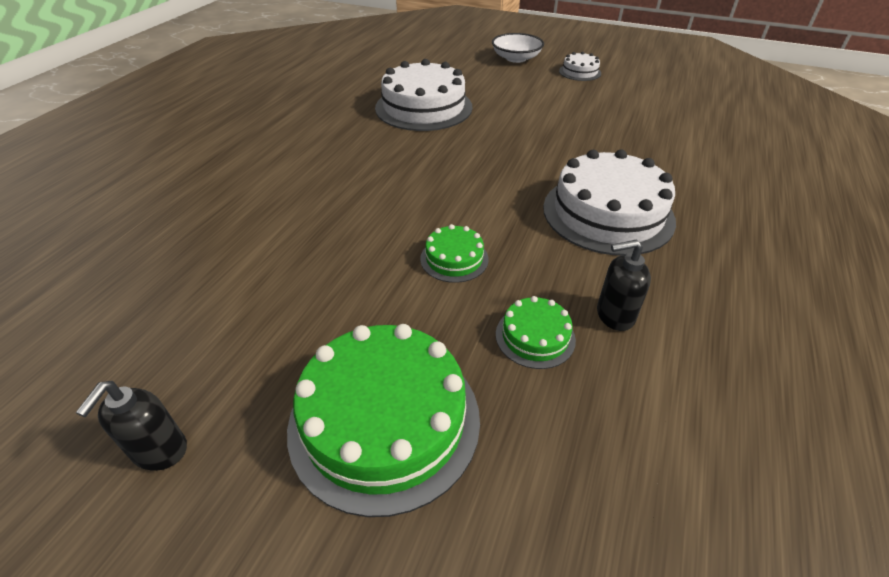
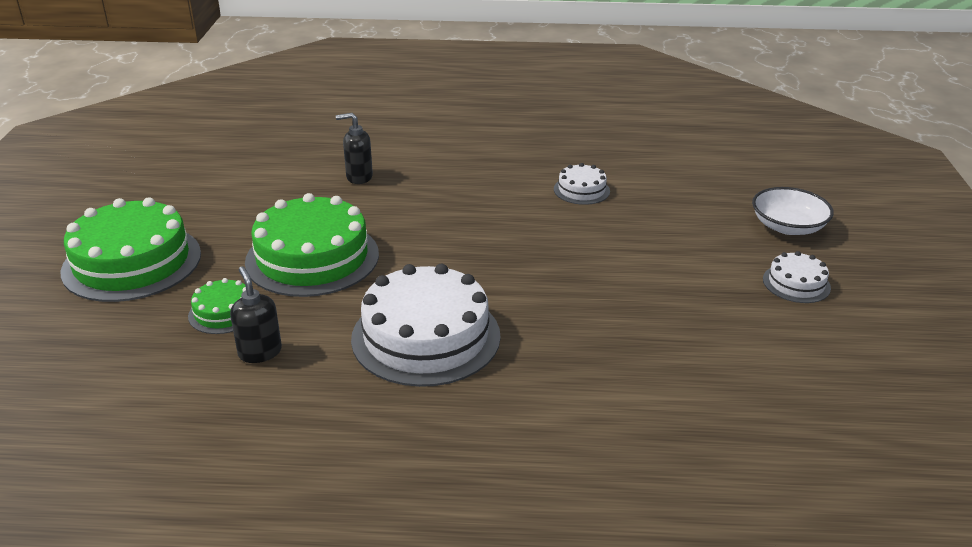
camera: 70 degrees right, 10 degrees down
black soap dispenser [76,381,187,471] -> black soap dispenser moved to [336,113,373,184]
white cake [375,59,473,131] -> white cake [554,163,610,205], size x0.48
green cake [420,224,489,283] -> green cake [245,193,379,297], size x2.08

